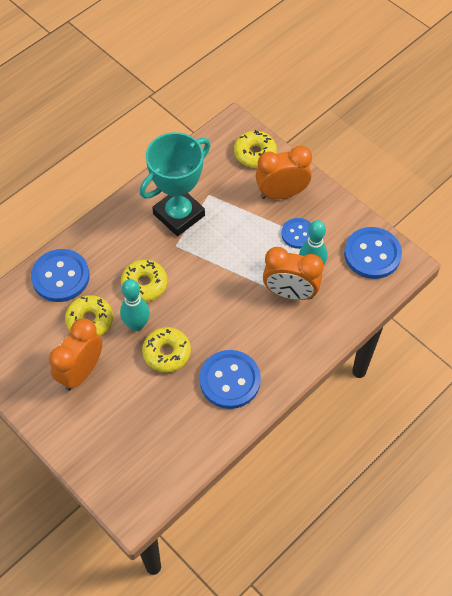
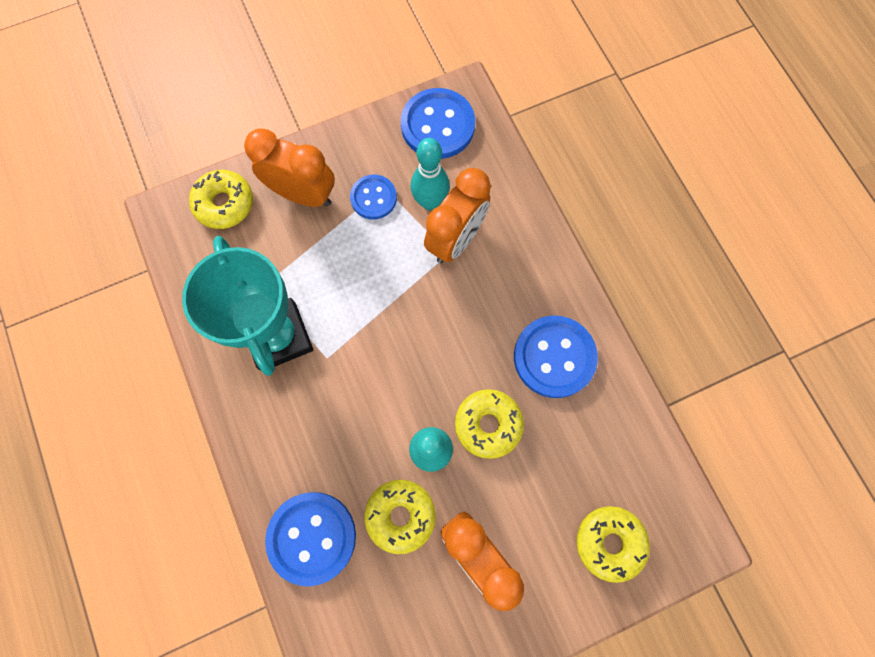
camera: 70 degrees left, 15 degrees up
yellow donut [121,260,167,302] -> yellow donut moved to [576,506,650,583]
orange clock [256,146,312,199] -> orange clock turned 105 degrees clockwise [244,128,335,207]

